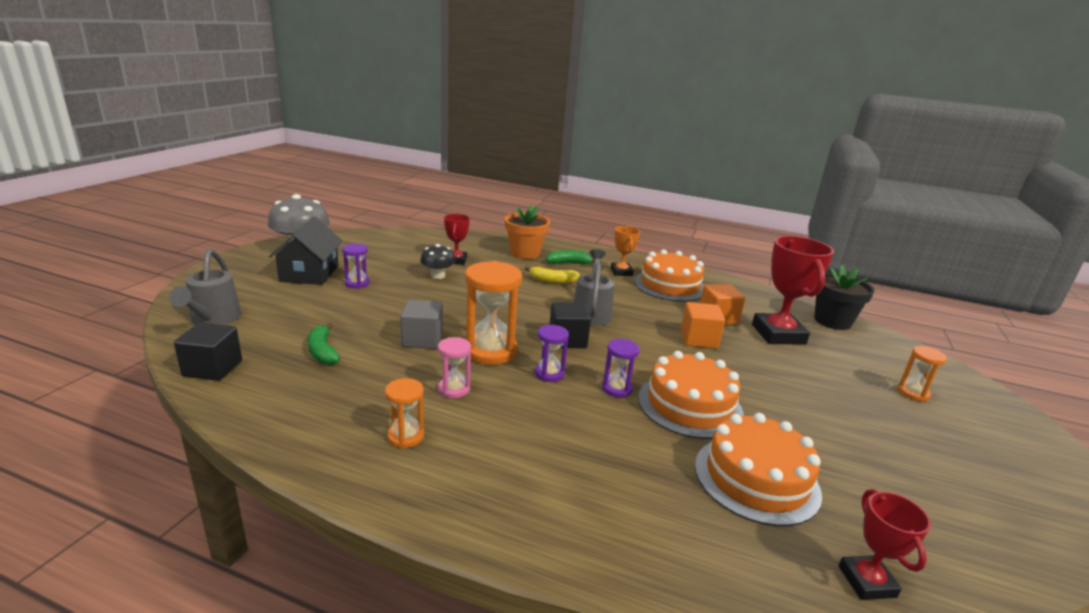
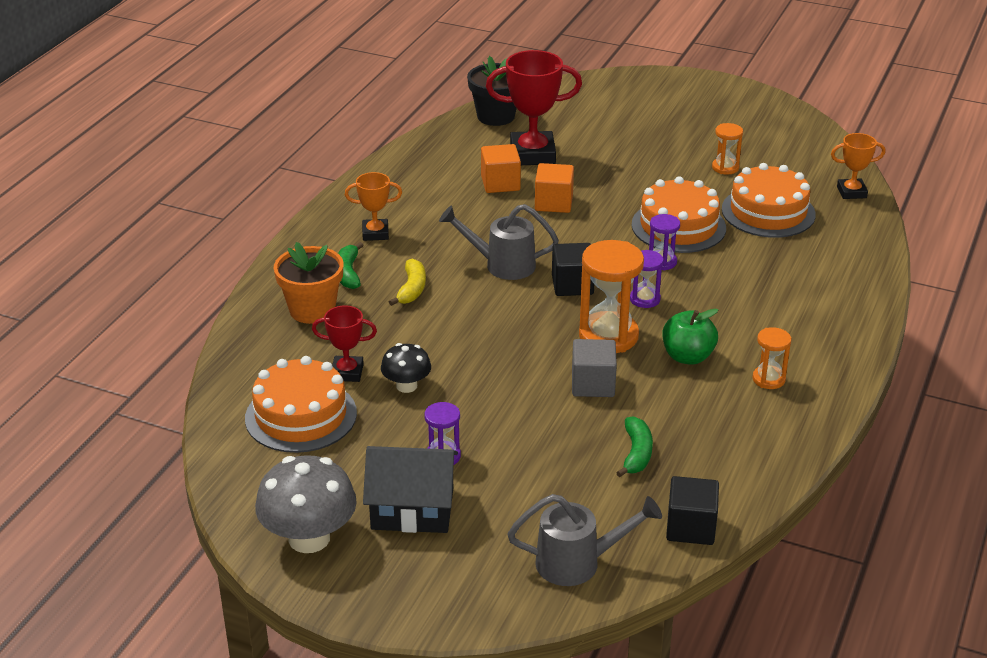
camera: 85 degrees left, 10 degrees up
green banana [308,323,340,365] -> green banana turned 60 degrees counterclockwise [616,416,653,477]
pink hourglass [438,337,471,398] -> green apple [662,308,718,365]
orange cake [634,249,704,302] -> orange cake moved to [245,356,357,453]
red trophy [839,489,931,600] -> orange trophy [831,133,885,199]
orange hourglass [897,346,947,402] -> orange hourglass moved to [712,123,743,175]

